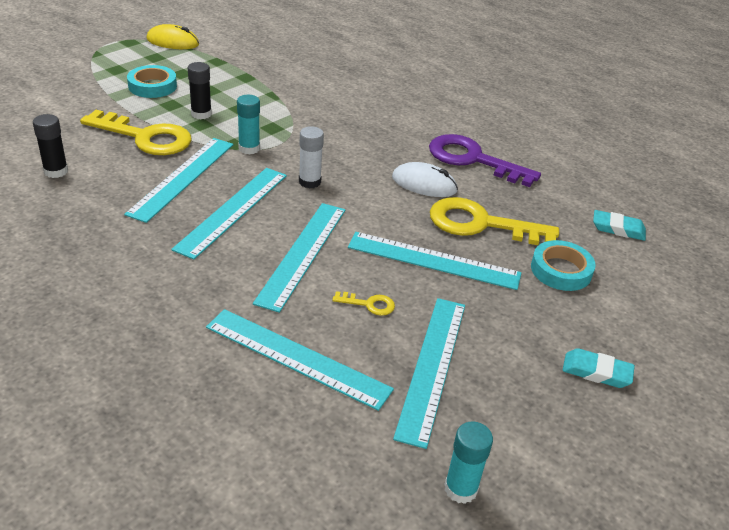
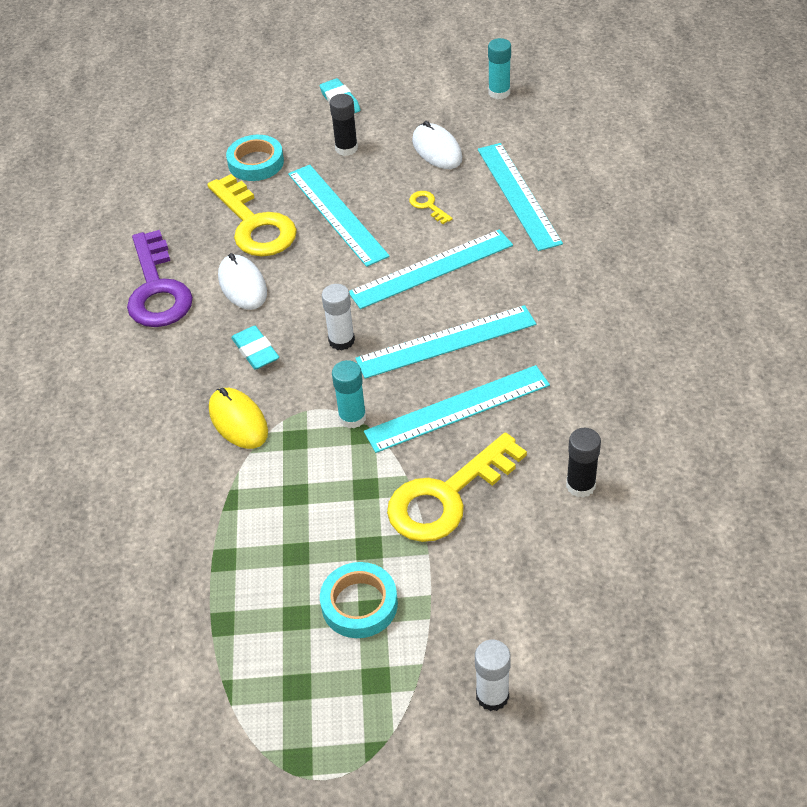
camera: 130 degrees left, 10 degrees up
yellow key [80,110,192,155] -> yellow key turned 105 degrees counterclockwise [387,432,527,542]
yellow mouse [146,24,199,49] -> yellow mouse moved to [209,388,268,449]
black glue stick [188,62,212,119] -> black glue stick moved to [329,94,358,156]
turquoise ruler [393,298,465,449] -> white mouse [412,121,462,169]
turquoise eraser [593,210,646,241] -> turquoise eraser moved to [231,326,279,370]
none -> white glue stick [475,640,511,711]

